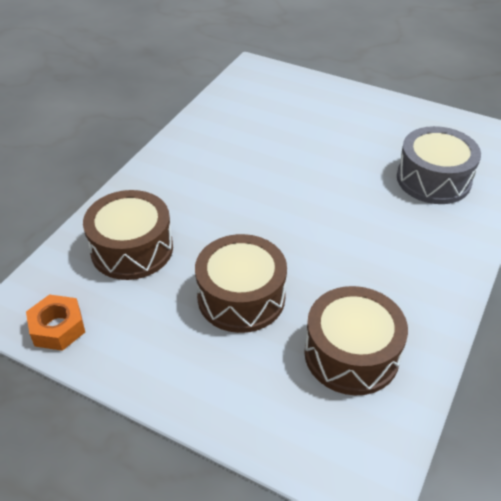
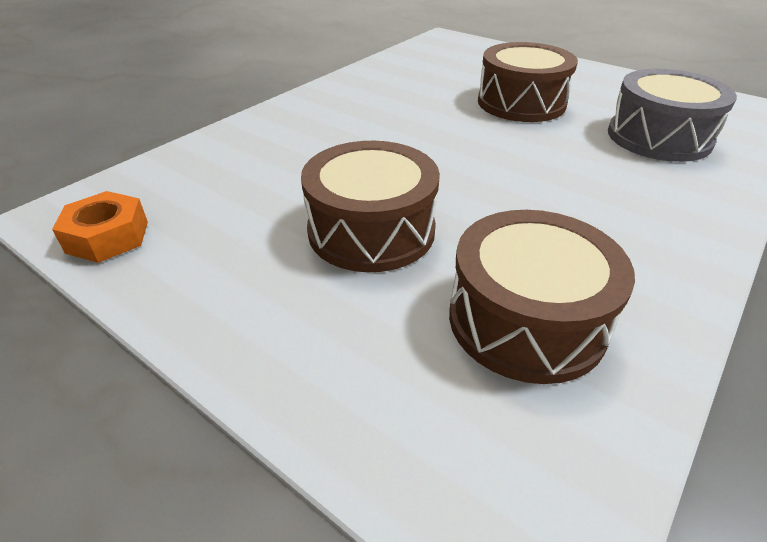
camera: 10 degrees right, 5 degrees down
brown drum [83,190,173,280] -> brown drum moved to [478,42,578,122]

